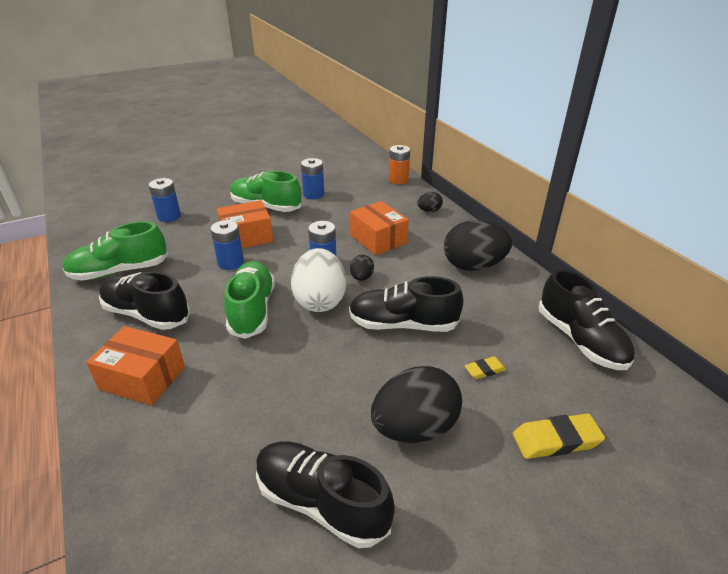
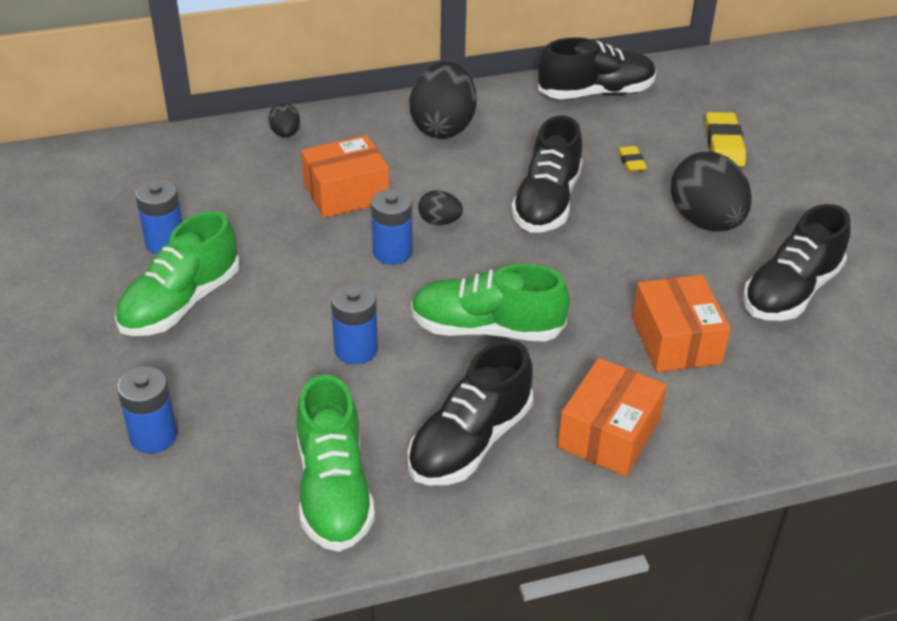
camera: 80 degrees left, 5 degrees up
orange box [217,200,273,248] -> orange box moved to [632,275,731,372]
white egg [291,248,346,312] -> none
orange battery [389,145,410,184] -> none

